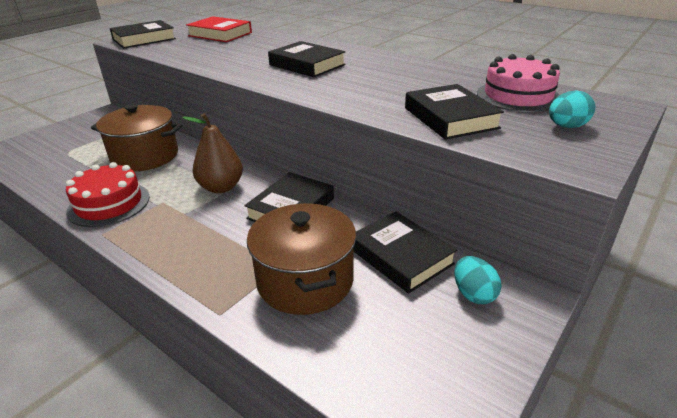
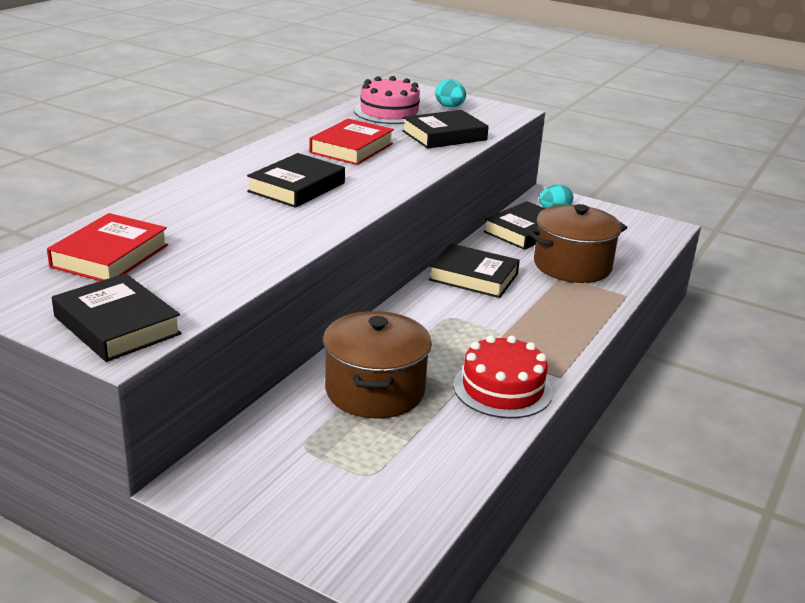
camera: 100 degrees left, 5 degrees down
brown pear [182,113,243,193] -> none
none -> red book [309,118,394,165]

